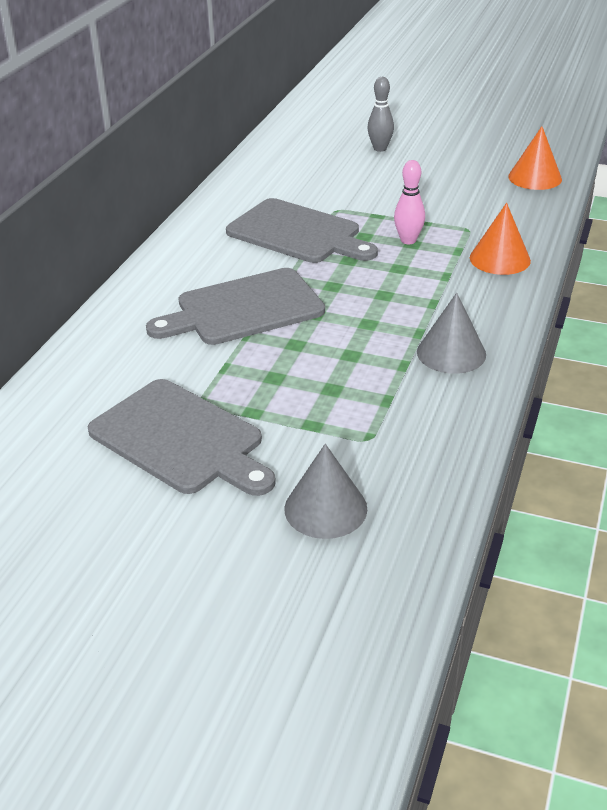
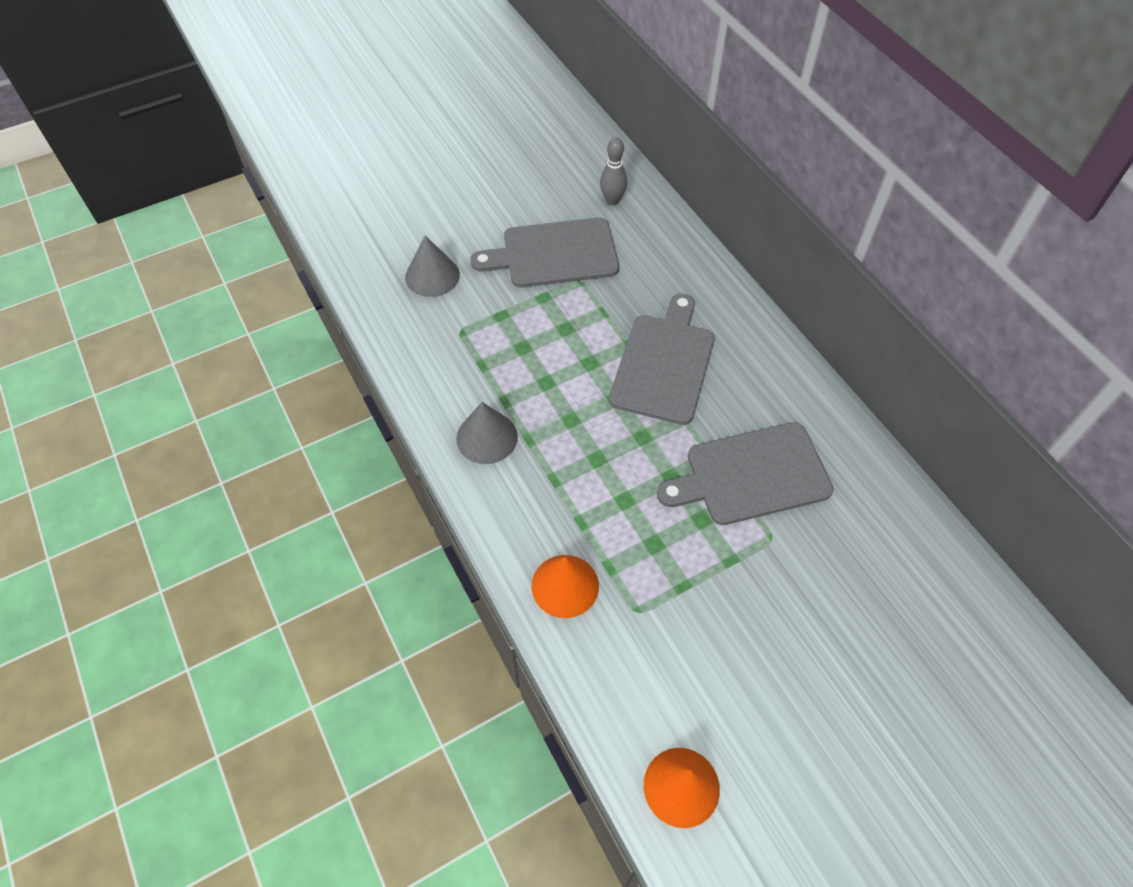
camera: 130 degrees right, 20 degrees up
grey bowling pin [367,77,394,152] -> grey bowling pin moved to [600,138,627,205]
pink bowling pin [394,160,425,244] -> none

